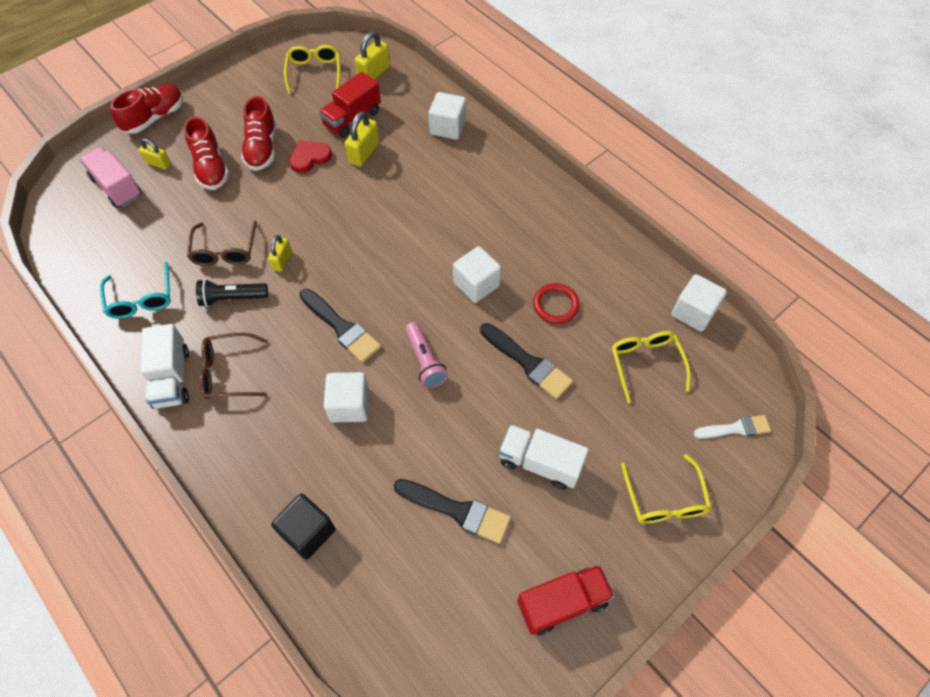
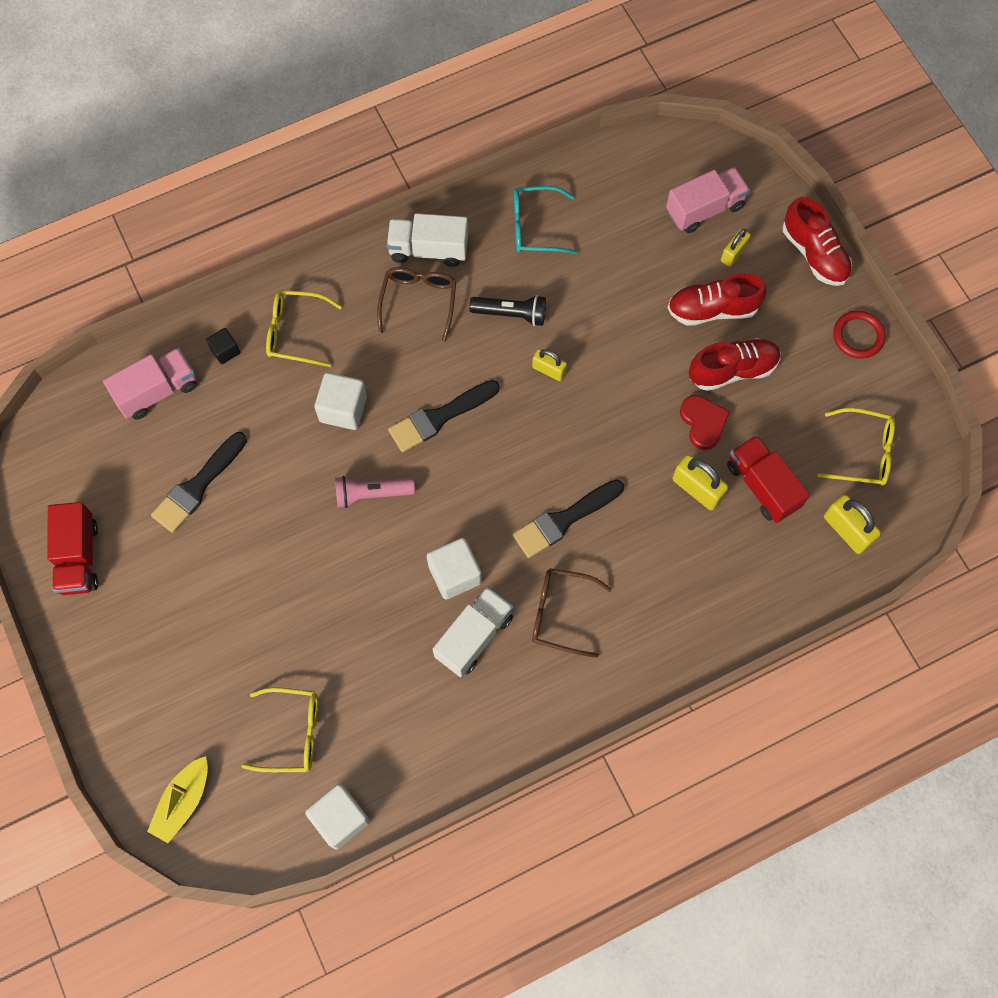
camera: 105 degrees right, 10 degrees up
brown glasses [187,221,257,266] -> brown glasses moved to [532,568,612,658]
black flashlight [196,279,268,307] -> black flashlight turned 90 degrees clockwise [469,295,546,326]
red shoe [241,96,276,171] -> red shoe turned 150 degrees clockwise [689,338,781,391]
black cube [271,494,335,559] -> black cube [206,328,240,364], size x0.58
white cube [429,92,466,140] -> none
black brush [480,323,573,399] -> black brush moved to [513,479,624,558]
white truck [499,425,589,490] -> white truck moved to [433,586,514,677]
red ring [533,283,580,324] -> red ring moved to [833,311,886,359]
yellow glasses [621,454,712,523] -> yellow glasses moved to [266,290,342,367]
white brush [694,415,771,439] -> yellow boat [147,756,208,843]
none -> pink truck [103,348,197,420]

